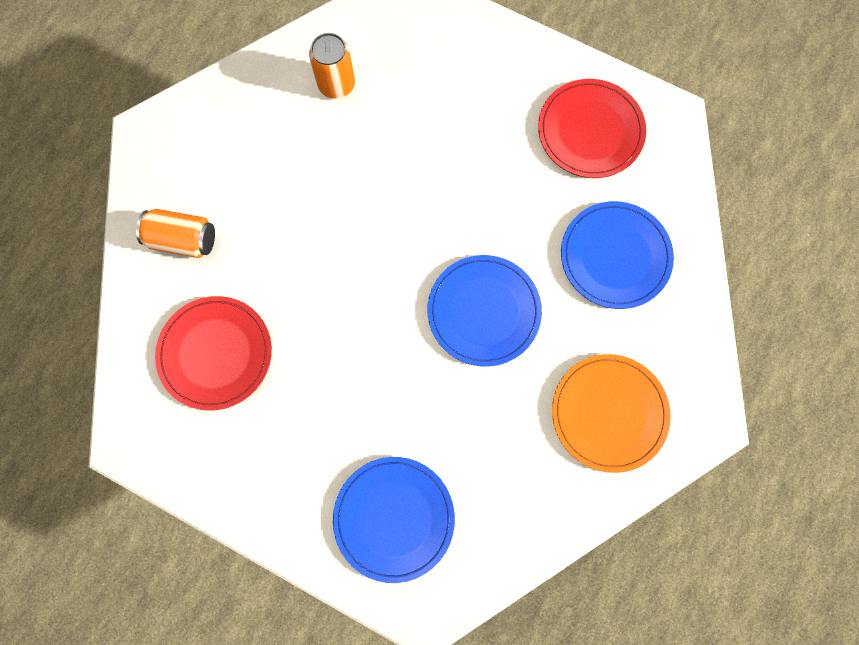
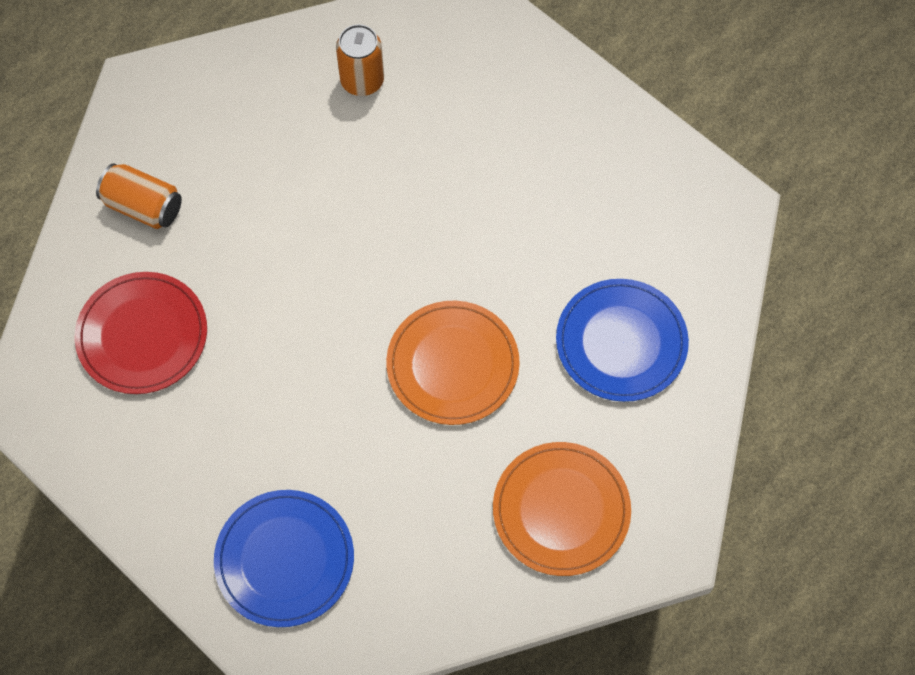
camera: 15 degrees right, 10 degrees down
blue plate [427,255,542,367] -> orange plate [386,301,520,425]
red plate [538,79,646,178] -> none

